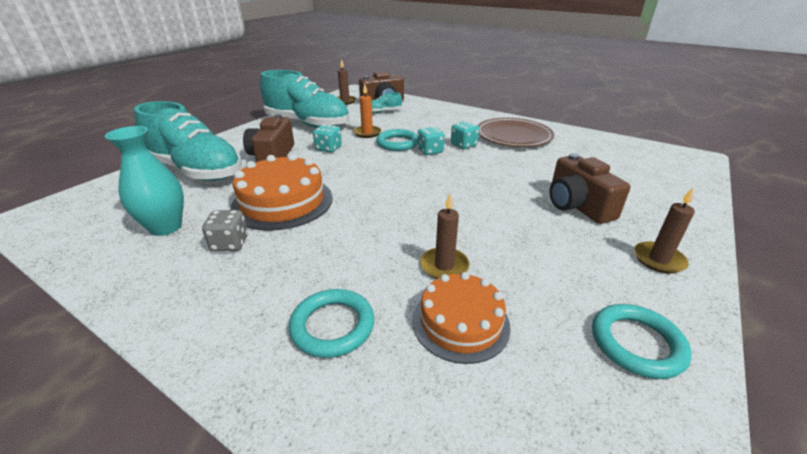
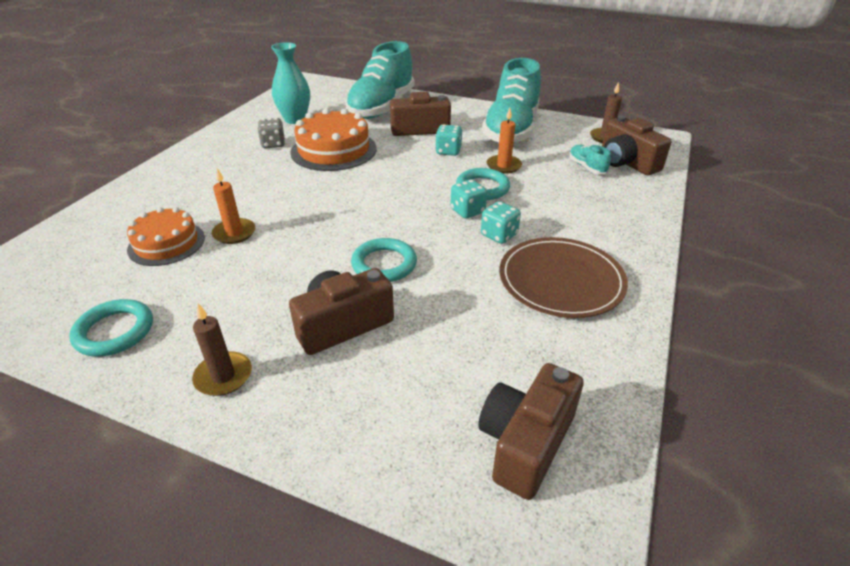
camera: 80 degrees right, 5 degrees up
turquoise ring [289,289,374,358] -> turquoise ring moved to [351,238,417,282]
brown candle [420,194,469,279] -> orange candle [212,168,255,244]
none -> brown camera [478,363,584,500]

